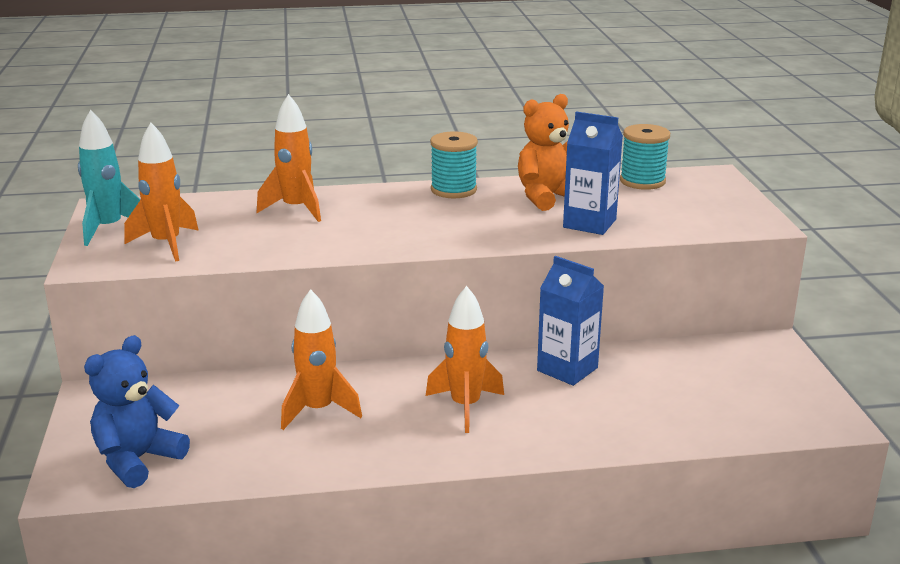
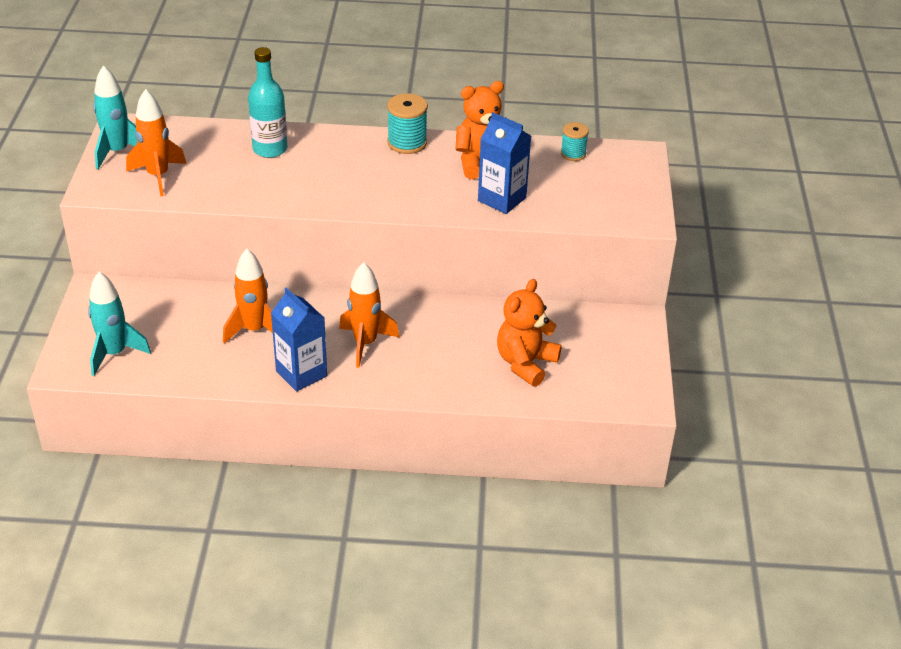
camera: 10 degrees right, 15 degrees up
blue teddy bear [84,335,190,488] -> turquoise rocket [88,272,151,376]
orange rocket [257,94,321,222] -> turquoise bottle [248,47,288,158]
blue carton [537,256,604,386] -> blue carton moved to [271,287,327,392]
turquoise spool [620,124,670,190] -> turquoise spool [561,122,589,161], size x0.64
none -> orange teddy bear [497,279,562,387]

